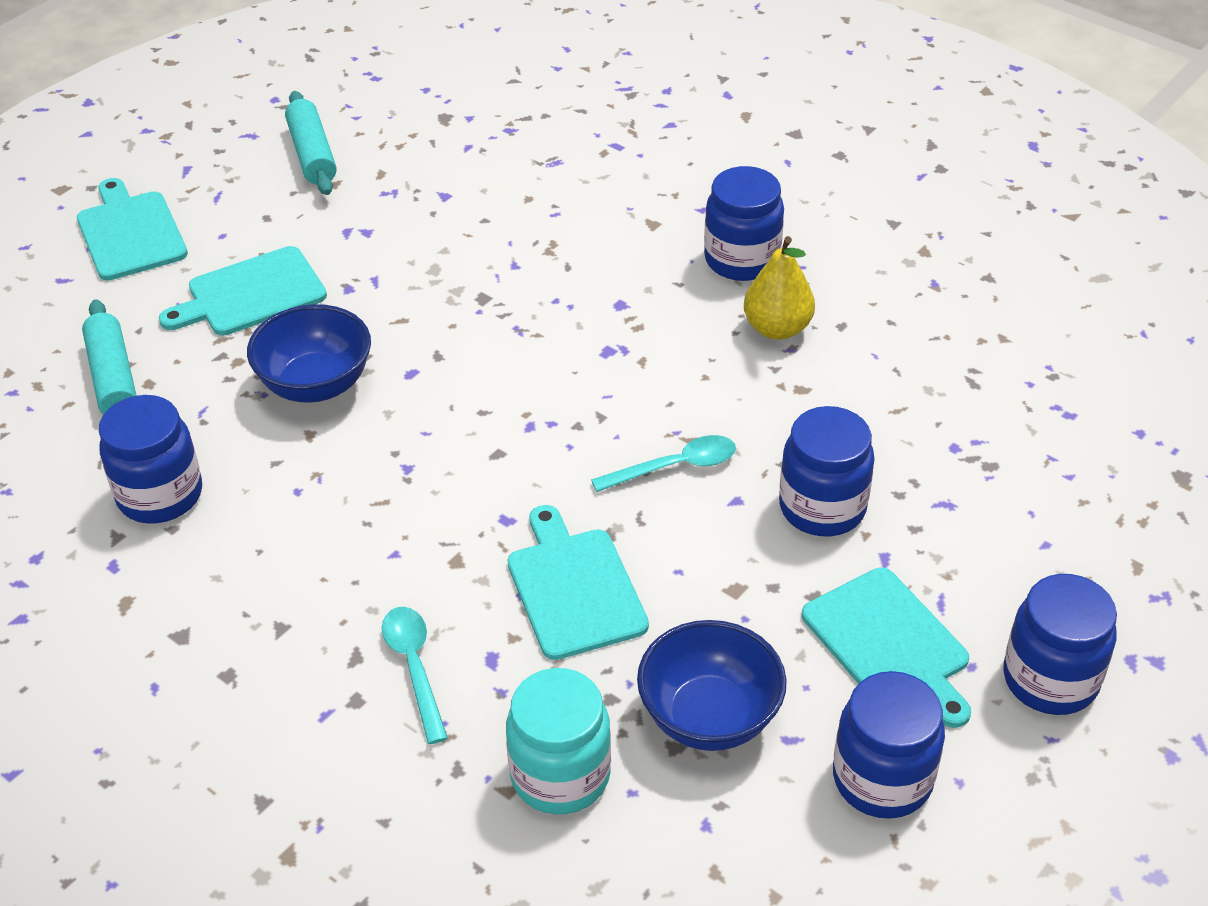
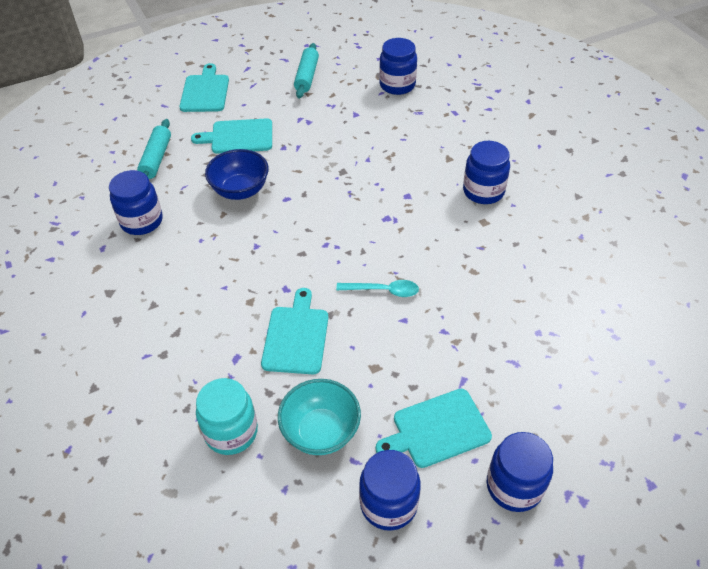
camera: 25 degrees right, 5 degrees up
turquoise spoon [382,607,448,744] -> none
blue bowl [637,620,787,751] -> turquoise bowl [278,379,361,455]
yellow pear [744,236,815,340] -> none
blue jar [779,406,875,536] -> blue jar moved to [379,38,417,95]
turquoise cutting board [802,568,971,728] -> turquoise cutting board turned 75 degrees clockwise [376,389,492,468]

